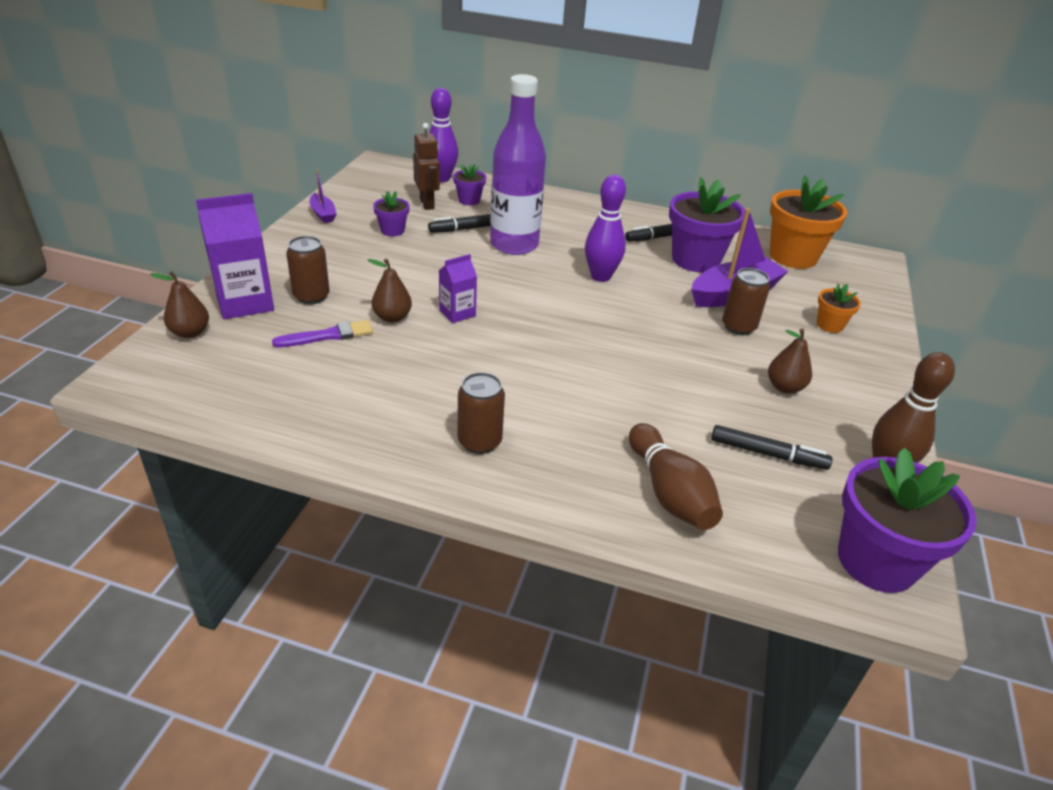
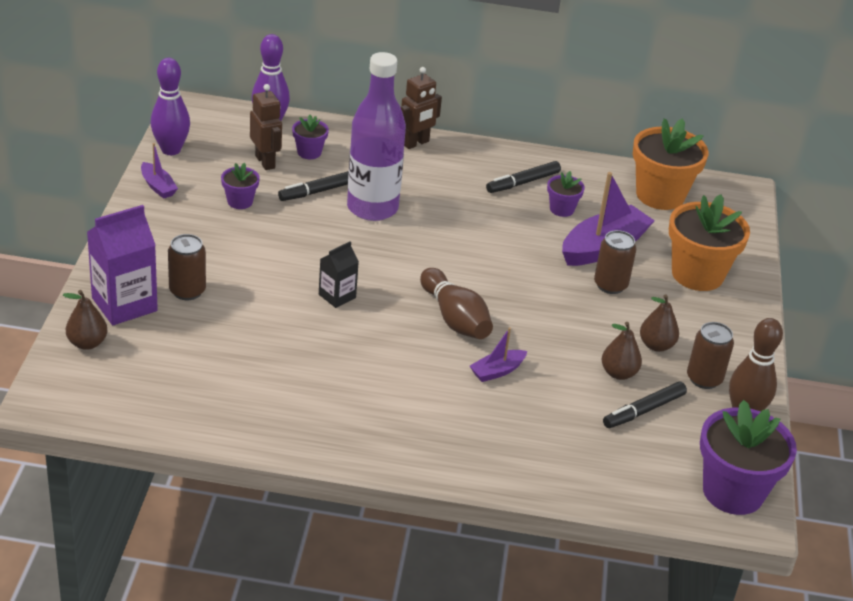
camera: 10 degrees left, 0 degrees up
purple brush [272,320,373,347] -> none
brown pear [368,258,412,323] -> brown pear moved to [602,322,642,380]
purple carton [439,254,477,323] -> black carton [319,241,359,308]
brown can [457,372,505,454] -> brown can moved to [687,322,734,389]
purple bowling pin [585,175,626,282] -> purple bowling pin moved to [150,58,190,155]
brown bowling pin [629,423,723,530] -> brown bowling pin moved to [420,268,493,339]
purple flower pot [669,177,745,272] -> purple flower pot [547,171,585,217], size x0.49
black marker [711,425,833,470] -> black marker turned 135 degrees clockwise [603,381,687,428]
orange flower pot [817,283,861,333] -> orange flower pot [669,194,750,291], size x2.03
none -> brown robot [401,67,442,149]
none -> purple boat [470,327,527,382]

